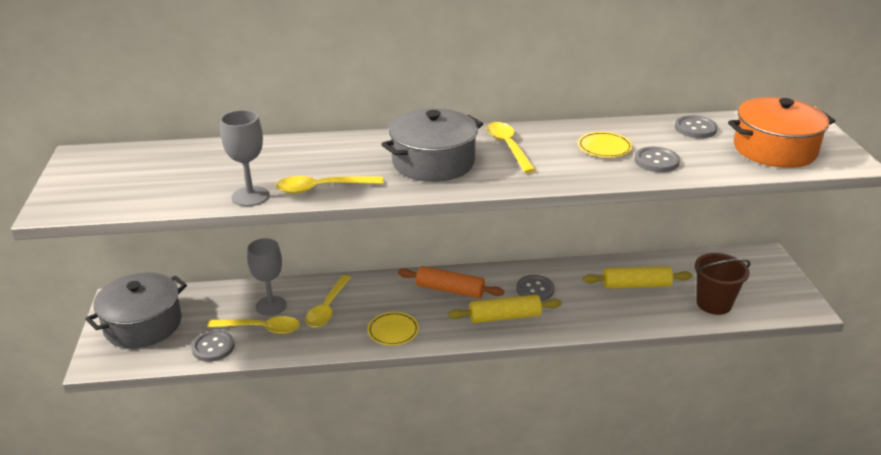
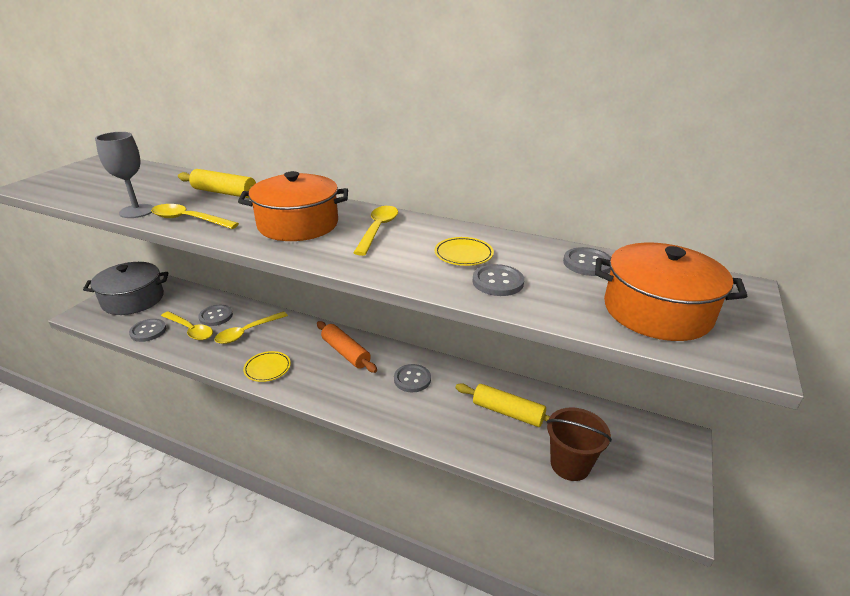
camera: 30 degrees right, 0 degrees up
grey goblet [247,238,287,316] -> grey button [198,305,233,326]
grey pot [381,108,483,182] -> orange pot [238,171,348,241]
yellow rolling pin [448,295,562,323] -> yellow rolling pin moved to [178,169,256,198]

